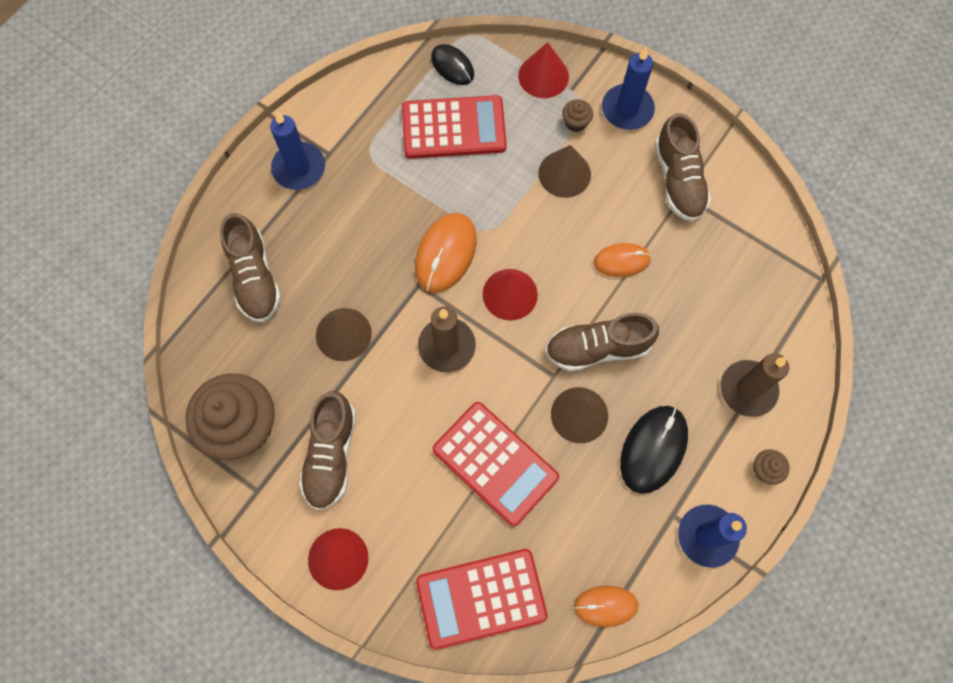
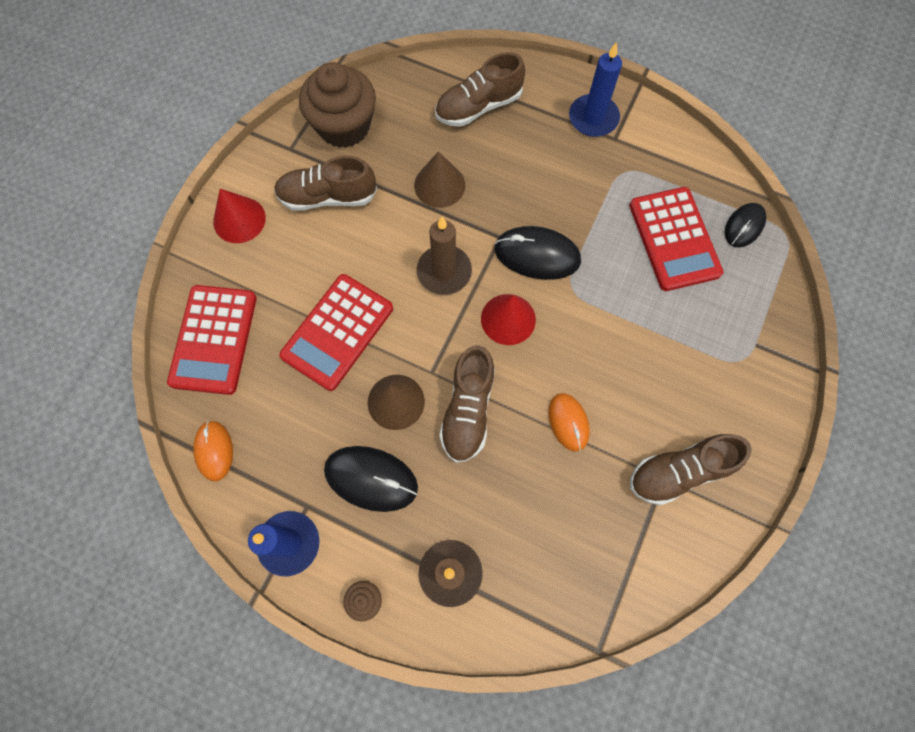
camera: 80 degrees right, 0 degrees up
orange mouse [415,213,477,293] -> black mouse [494,226,581,280]
red calculator [416,549,548,650] -> red calculator turned 150 degrees counterclockwise [167,285,257,395]
red cone [518,42,569,98] -> none
brown cone [538,145,591,198] -> none
brown shoe [545,313,659,371] -> brown shoe turned 150 degrees counterclockwise [439,345,495,463]
brown cupcake [562,99,593,132] -> none
blue candle [602,47,655,130] -> none

